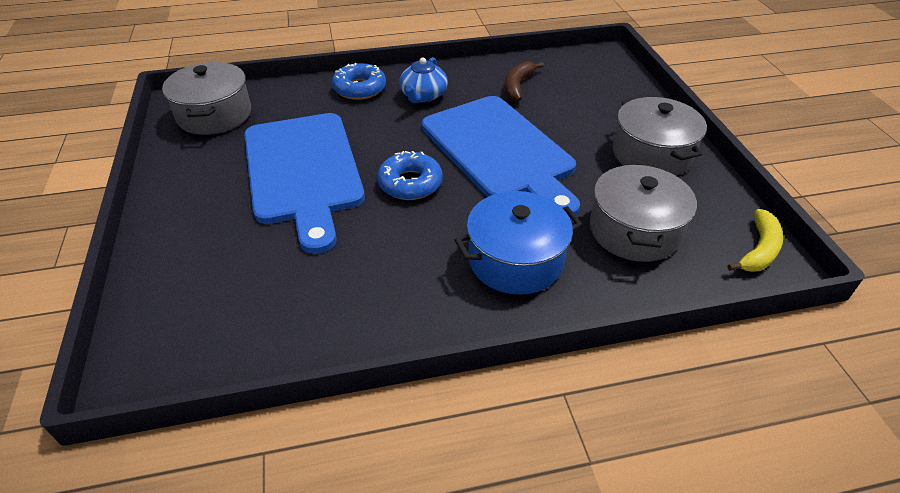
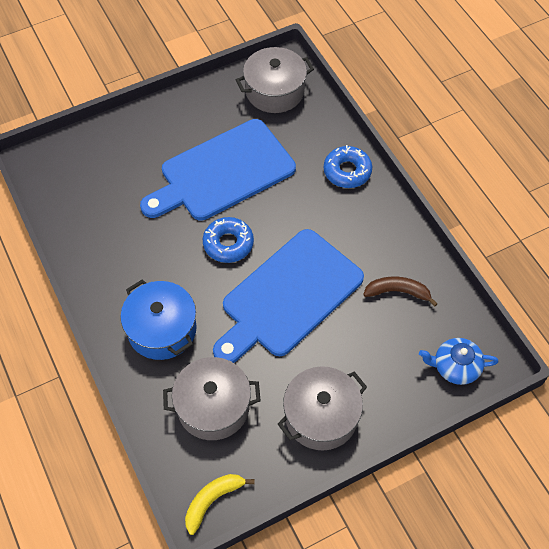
camera: 75 degrees right, 15 degrees up
blue teapot [399,57,448,103] -> blue teapot moved to [419,338,498,385]
yellow banana [727,209,783,272] -> yellow banana turned 120 degrees clockwise [185,474,255,535]

